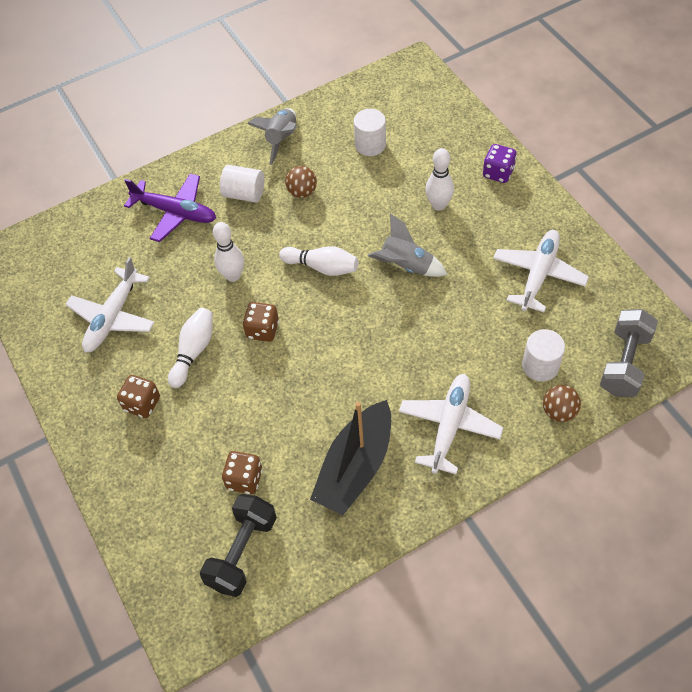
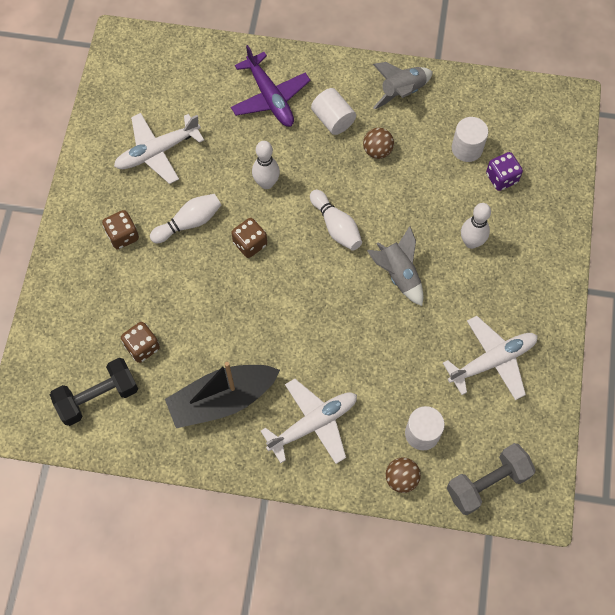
camera: 35 degrees right, 10 degrees up
purple dice [483,144,517,183] -> purple dice moved to [486,152,523,191]

